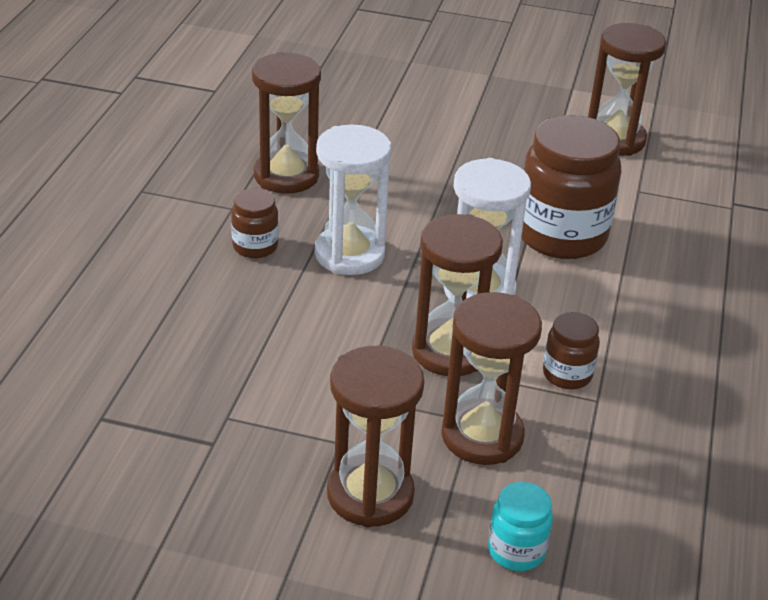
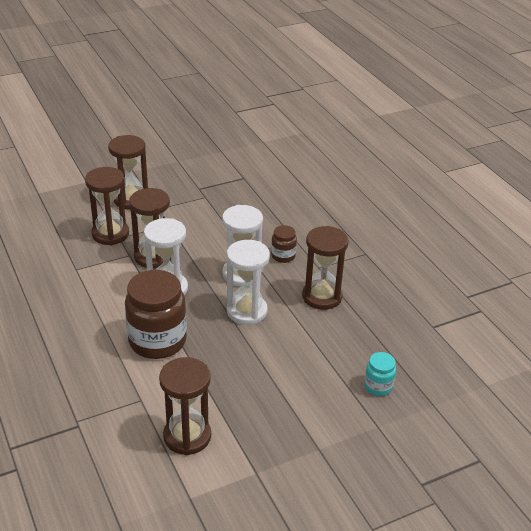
camera: 140 degrees right, 0 degrees up
turquoise jar [488,482,553,571] -> turquoise jar moved to [364,352,396,396]
brown jar [543,312,600,389] -> none
none -> white hourglass [227,240,270,325]

